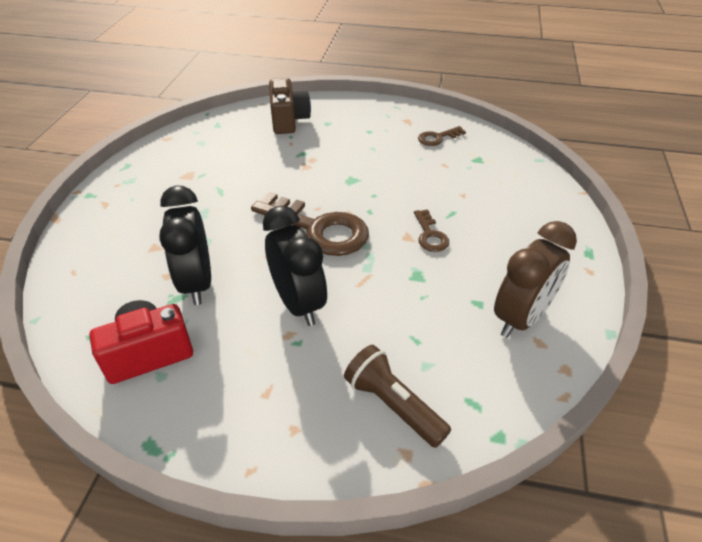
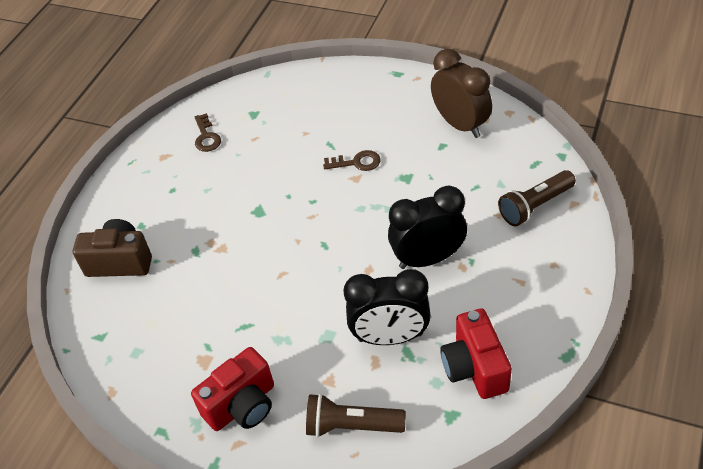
camera: 75 degrees left, 5 degrees up
brown key [251,192,369,256] -> none
none -> red camera [191,347,274,431]
none -> brown flashlight [306,393,406,438]

